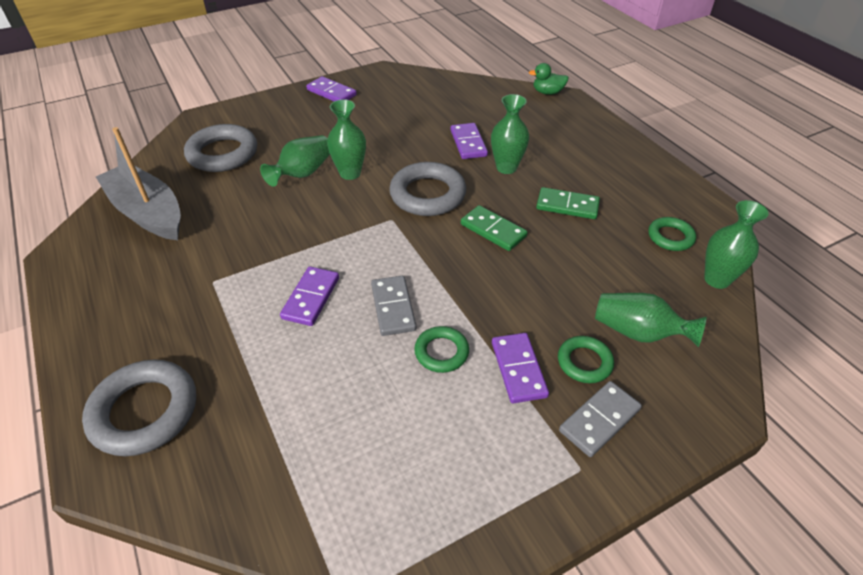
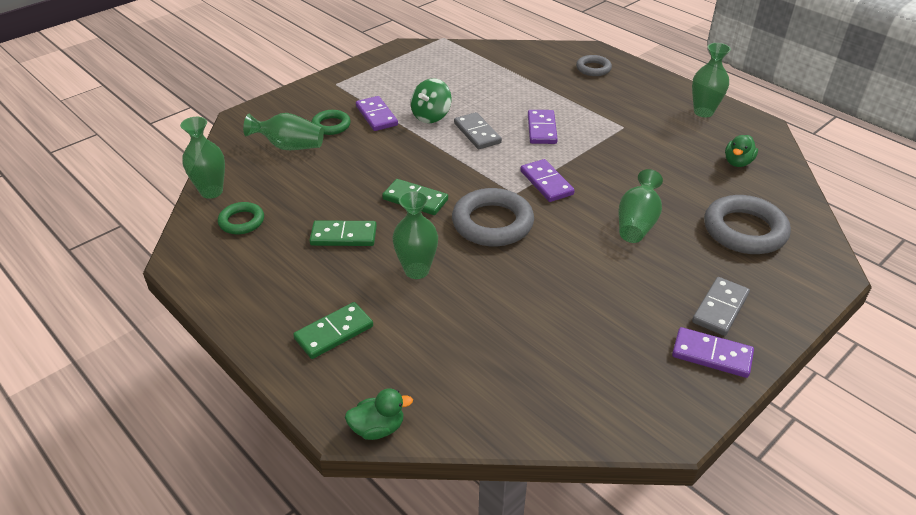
camera: 165 degrees right, 5 degrees down
grey ring [82,360,196,456] -> grey ring [576,55,612,76], size x0.56
grey boat [96,127,181,240] -> green duck [725,135,758,167]
green vase [327,99,366,180] -> green vase moved to [692,43,731,117]
green ring [414,326,469,373] -> green spinning top [411,78,452,123]
purple domino [451,123,488,159] -> purple domino moved to [520,159,575,202]
grey domino [559,381,642,457] -> grey domino moved to [692,277,750,336]
none -> green domino [293,302,373,359]

